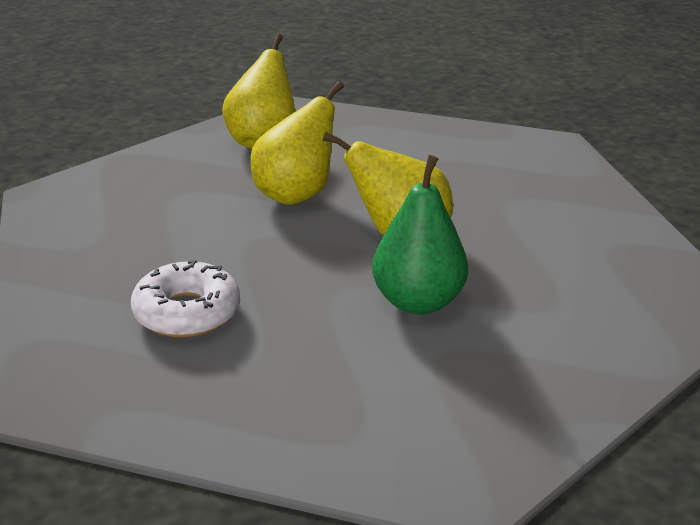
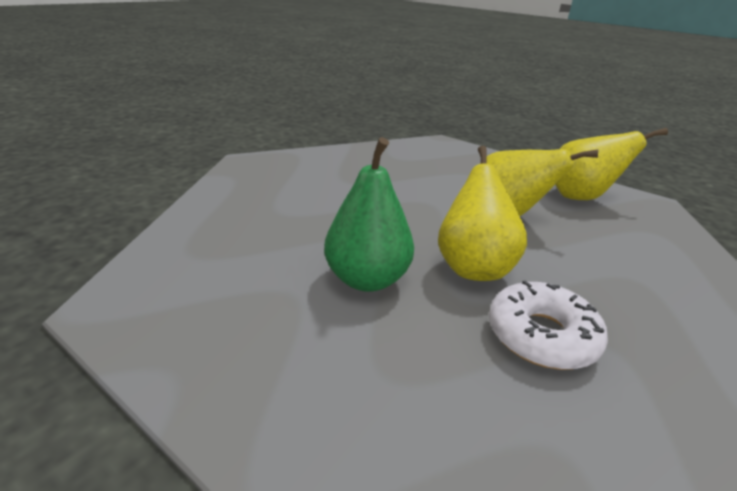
camera: 80 degrees right, 0 degrees up
white donut [131,260,240,338] -> white donut moved to [489,281,608,370]

